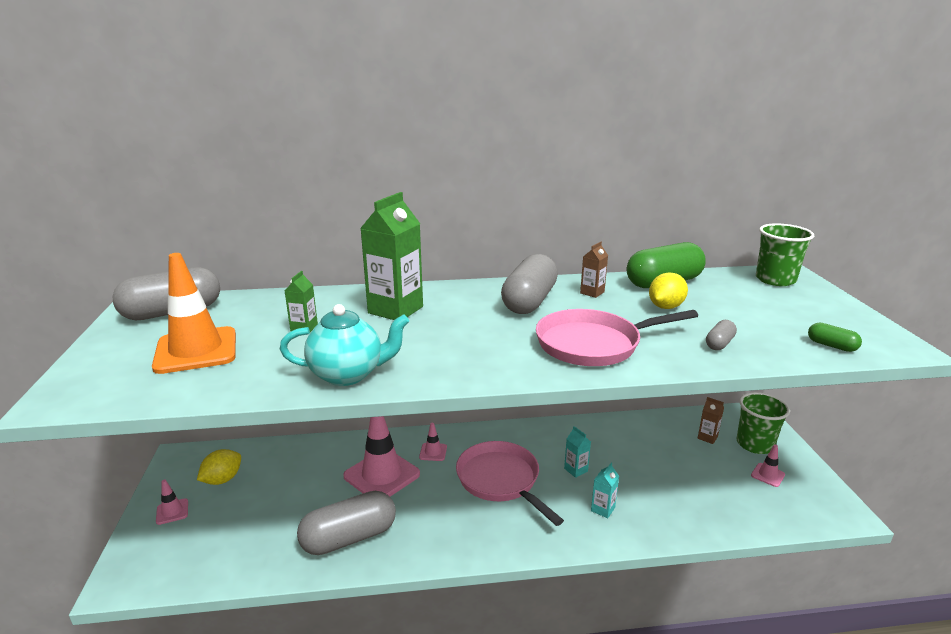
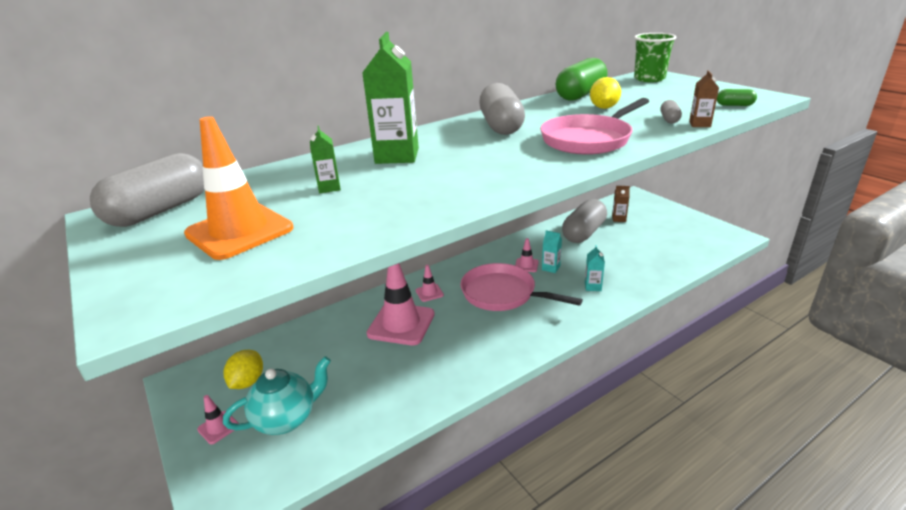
camera: 25 degrees left, 5 degrees up
turquoise teapot [280,304,409,386] -> turquoise teapot moved to [223,356,331,435]
grey capsule [297,491,396,555] -> grey capsule moved to [562,199,607,243]
brown carton [580,242,608,298] -> brown carton moved to [689,70,719,127]
green cup [737,392,790,454] -> none
pink traffic cone [751,444,785,487] -> pink traffic cone moved to [515,238,539,272]

